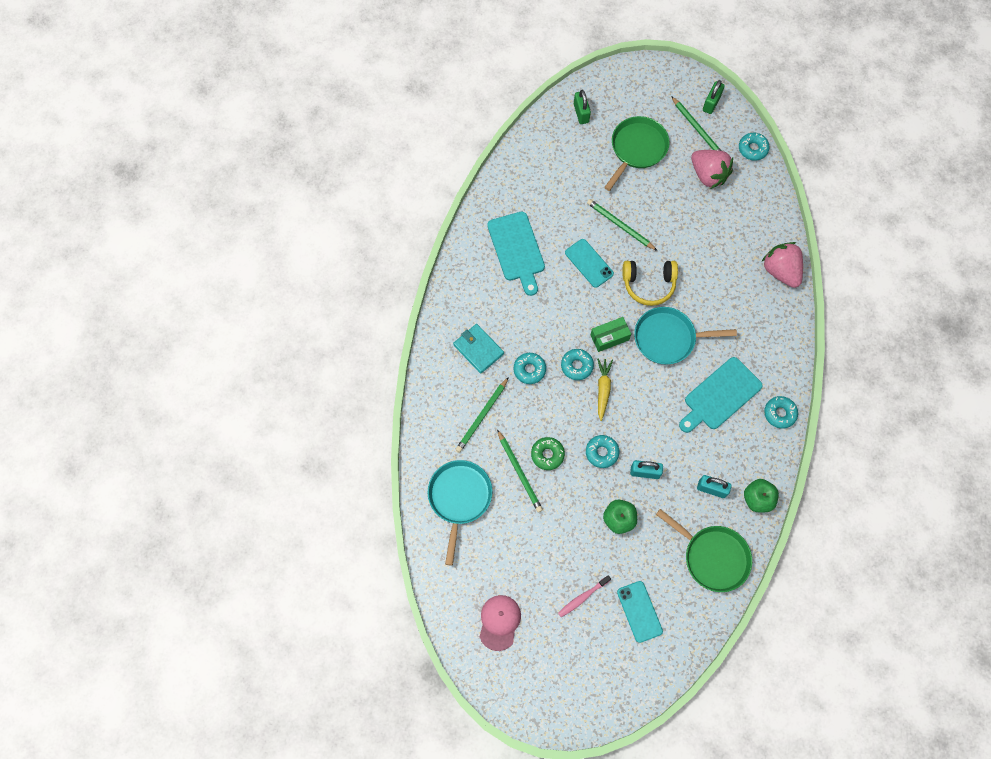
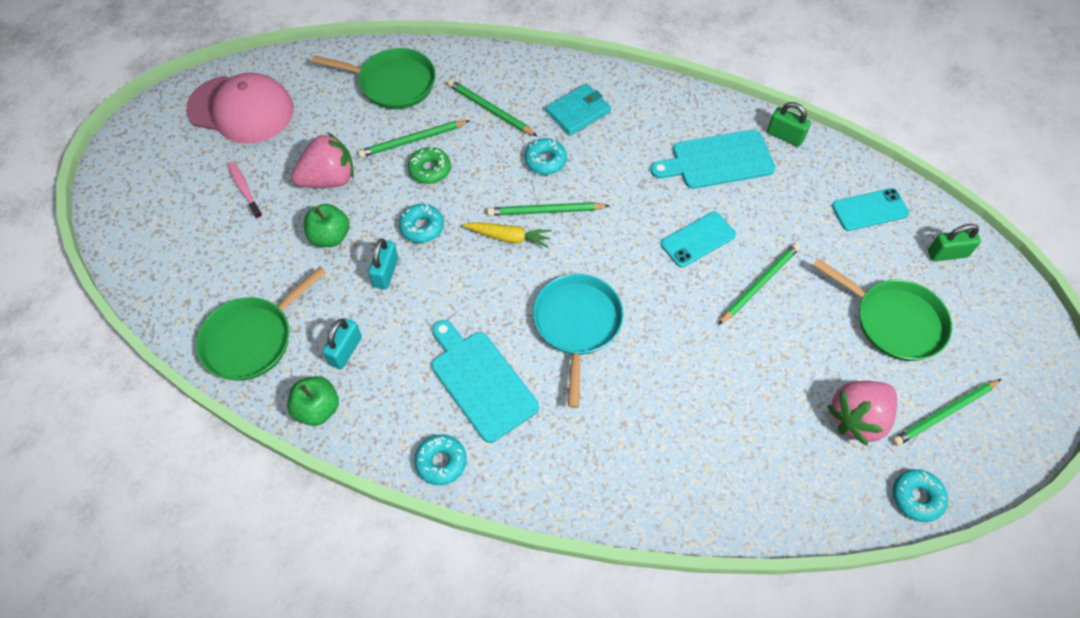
camera: 95 degrees right, 10 degrees down
turquoise pan [428,460,493,566] -> green pan [312,48,436,109]
pink cap [480,595,521,651] -> pink cap [186,73,294,144], size x1.69
turquoise donut [561,349,594,380] -> green pencil [487,202,610,216]
green box [591,317,631,352] -> none
turquoise phone [617,581,663,643] -> turquoise phone moved to [832,188,909,231]
yellow headphones [622,261,678,306] -> none
green padlock [703,80,725,114] -> green padlock moved to [767,102,811,147]
pink strawberry [762,242,803,288] -> pink strawberry moved to [291,132,354,188]

